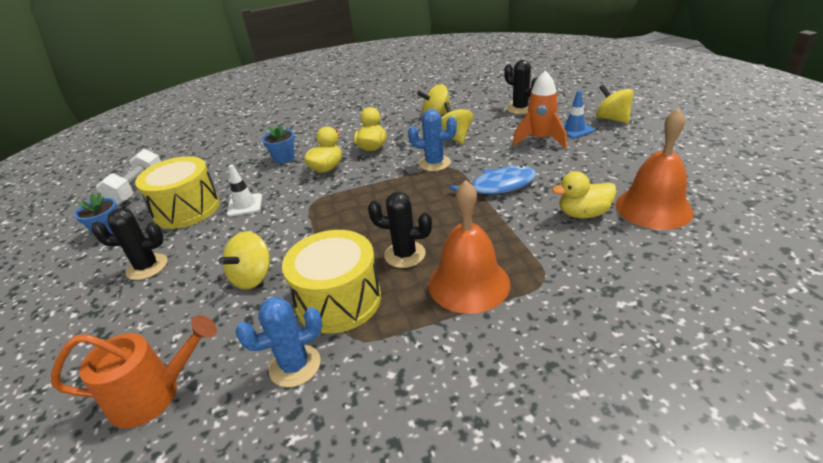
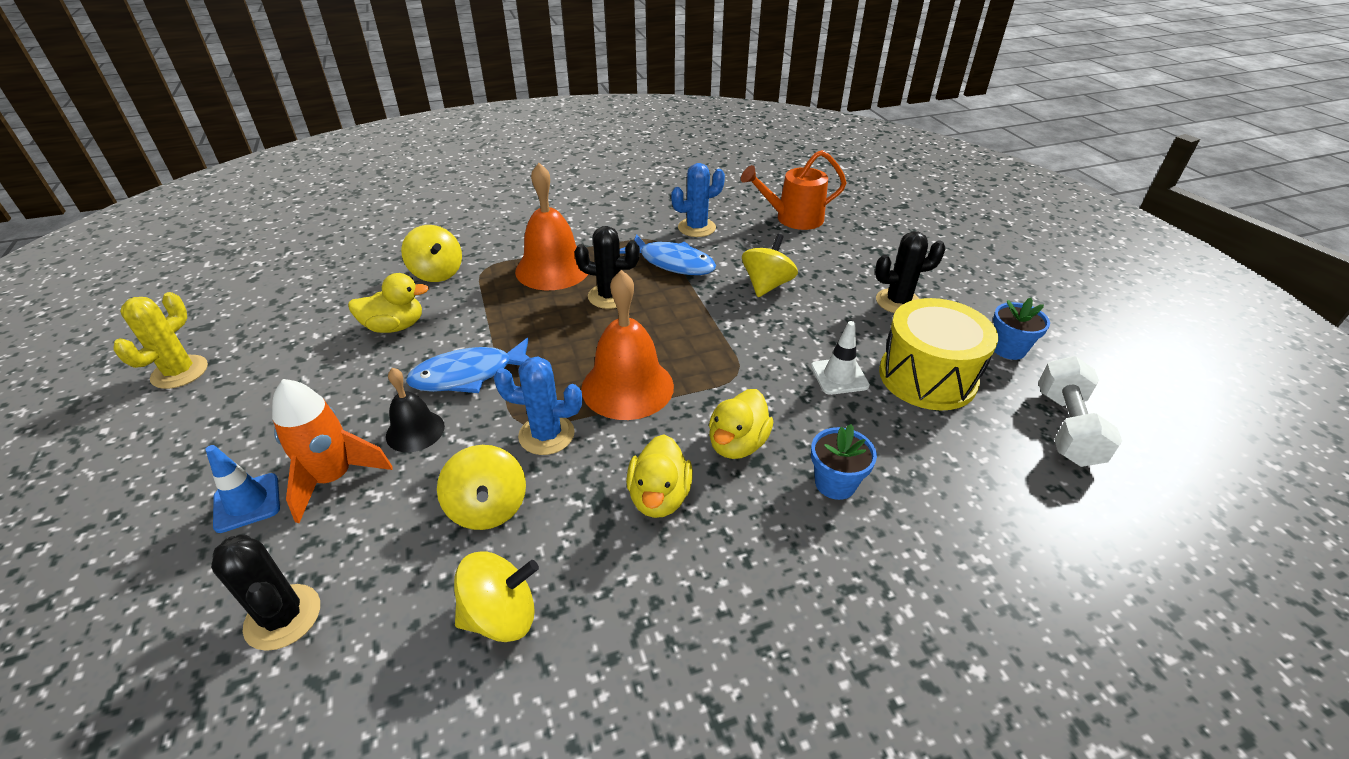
camera: 175 degrees right, 5 degrees up
yellow drum [282,230,381,333] -> blue fish [620,234,716,275]
yellow spinning top [596,84,634,124] -> yellow spinning top moved to [401,225,462,282]
orange bell [616,108,694,230] -> orange bell moved to [581,270,674,420]
none -> yellow cactus [113,292,208,389]
none -> black bell [386,368,445,452]

